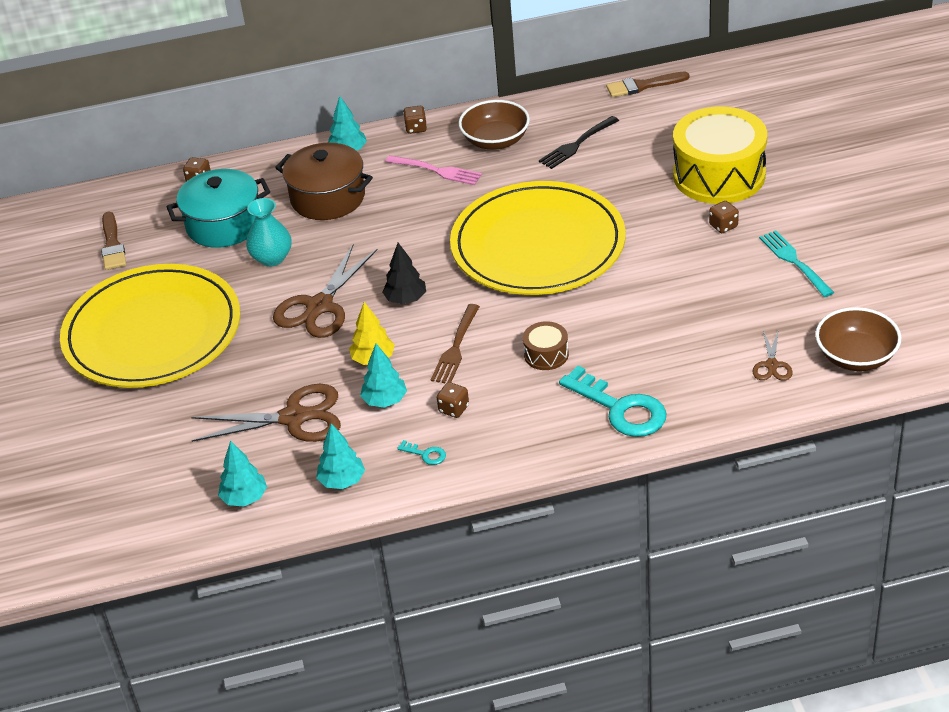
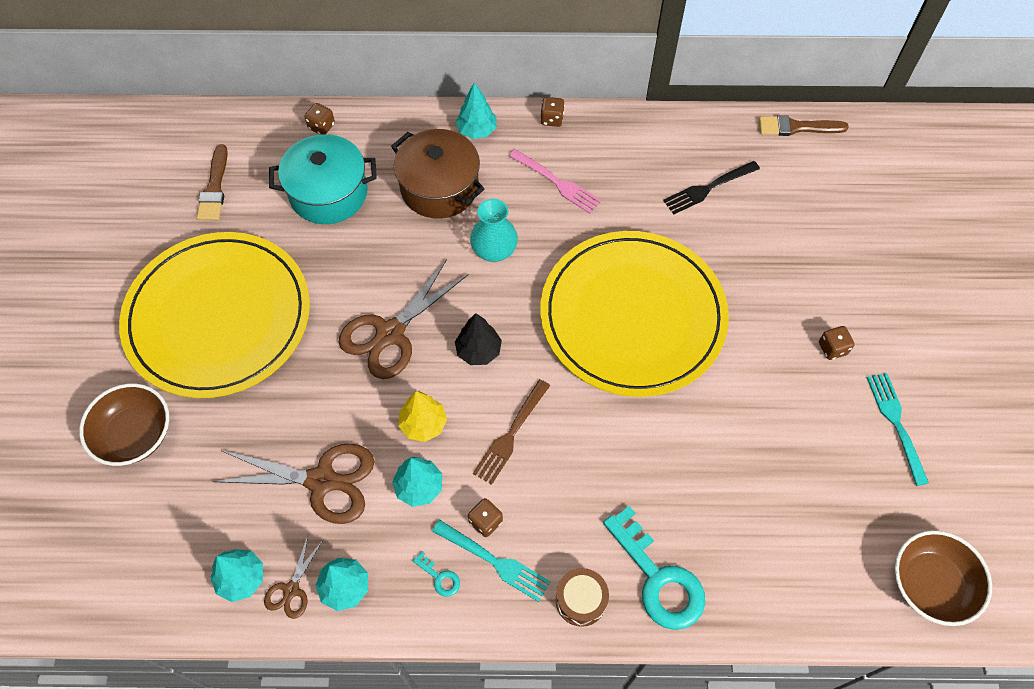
camera: 10 degrees right, 20 degrees up
turquoise vase [246,198,292,267] -> turquoise vase moved to [470,199,518,262]
brown bowl [459,100,530,150] -> brown bowl moved to [79,384,169,466]
brown drum [523,321,569,370] -> brown drum moved to [556,568,609,627]
yellow drum [673,106,767,204] -> none
brown scissors [752,329,793,381] -> brown scissors moved to [264,536,323,619]
none -> turquoise fork [432,520,551,602]

